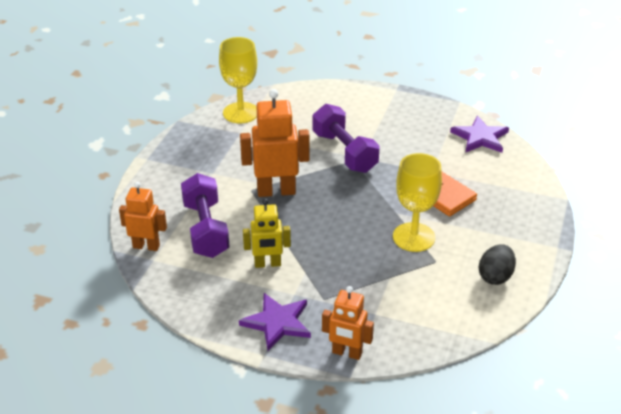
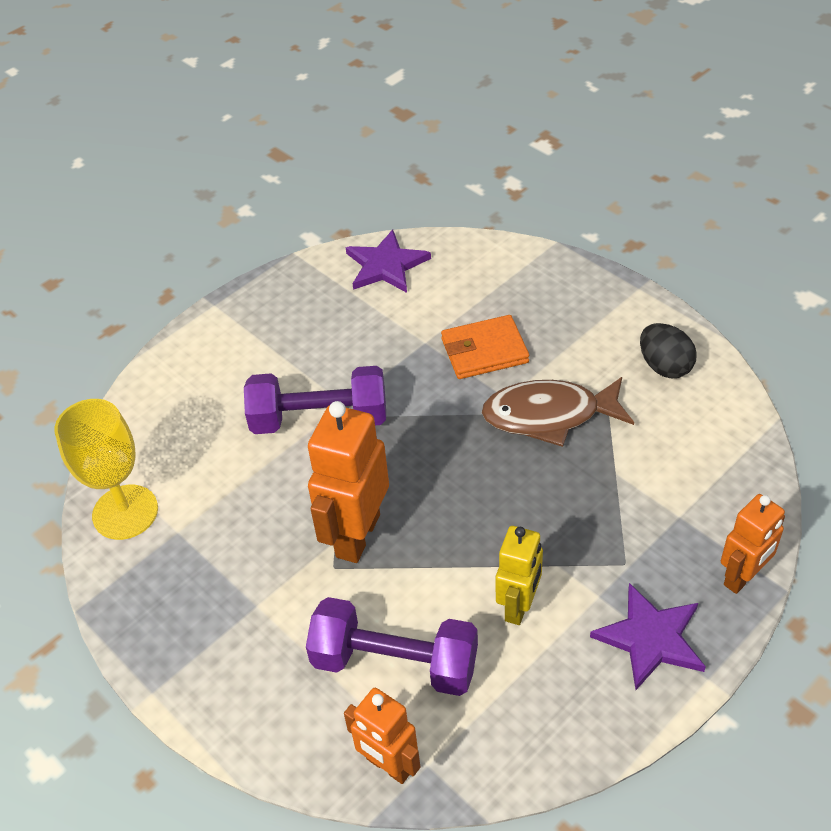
camera: 60 degrees left, 10 degrees up
orange robot [119,182,167,251] -> orange robot turned 90 degrees counterclockwise [344,688,420,784]
yellow goblet [393,153,442,252] -> brown fish [482,377,634,447]

